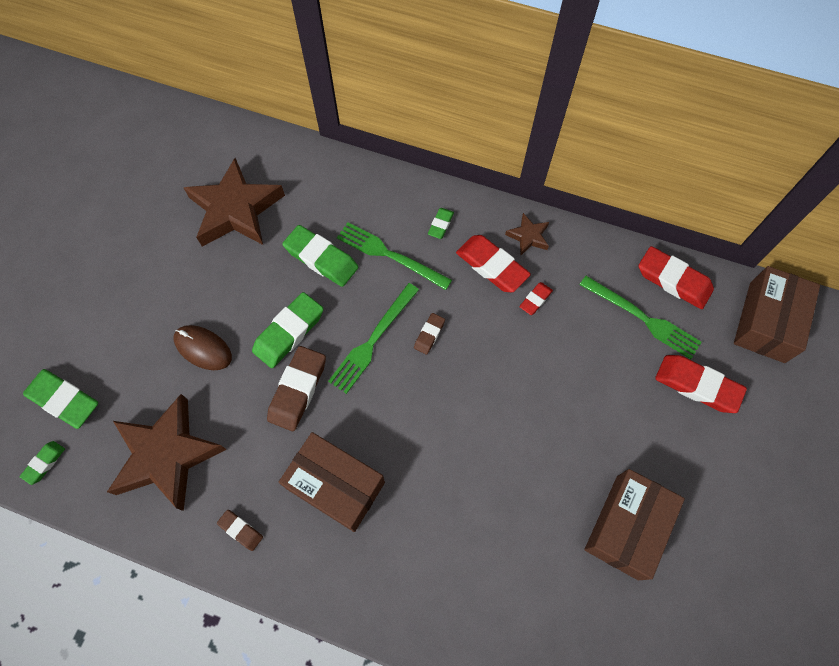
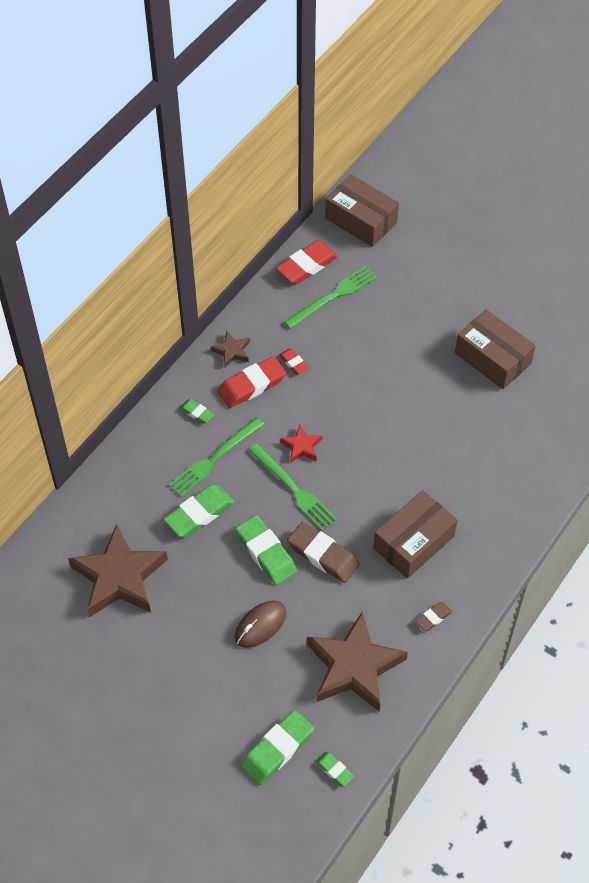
camera: 75 degrees left, 10 degrees down
brown eraser [414,313,445,354] -> red star [280,425,322,463]
red eraser [655,355,747,413] -> none

